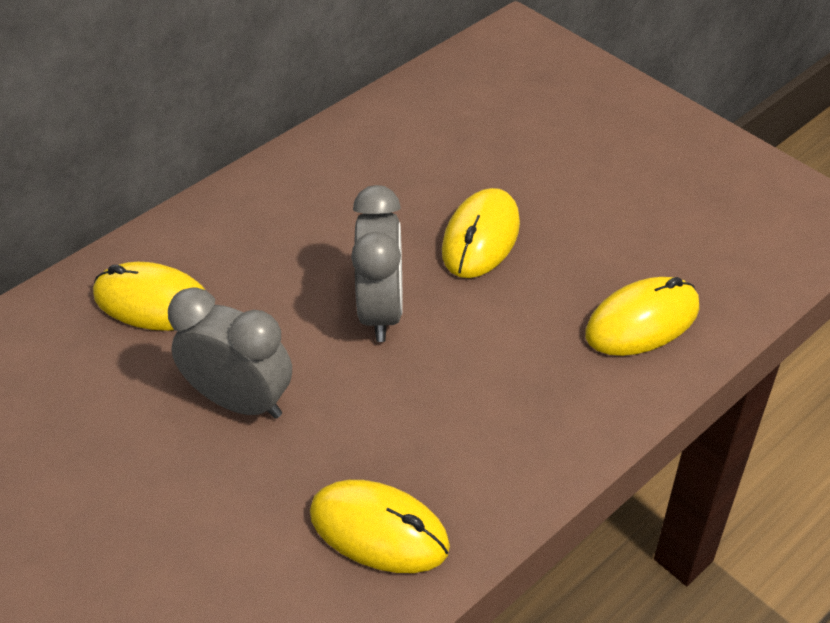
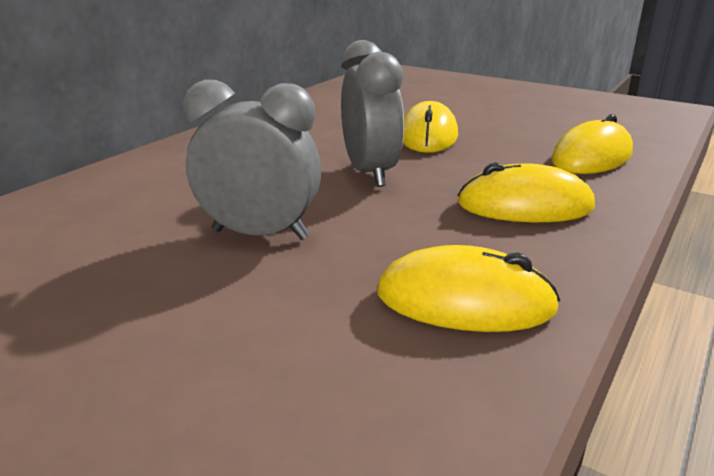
camera: 15 degrees left, 20 degrees down
yellow mouse [93,262,205,331] -> yellow mouse moved to [457,162,595,222]

